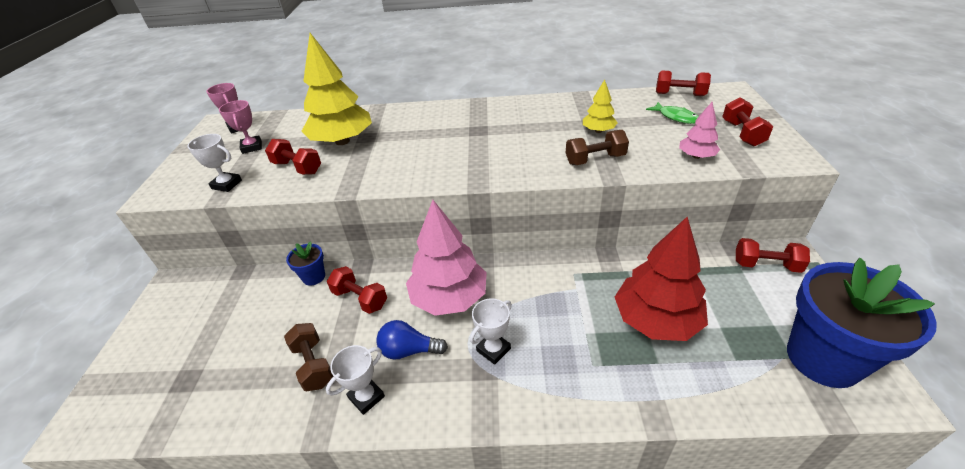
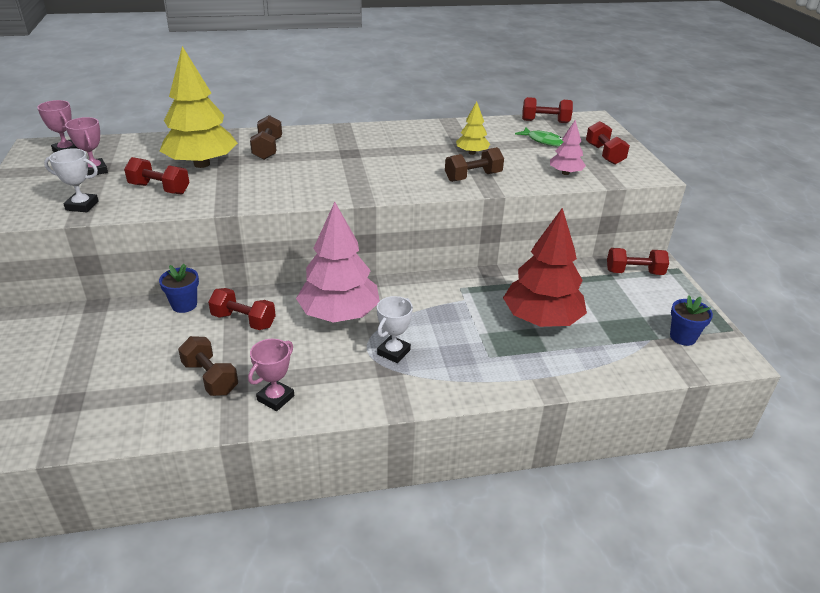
camera: 15 degrees left, 5 degrees down
white trophy [326,345,385,415] -> pink trophy [248,339,294,411]
blue light bulb [376,320,448,360] -> none
blue flower pot [787,258,937,388] -> blue flower pot [670,295,713,346], size x0.44
none -> brown dumbbell [250,115,282,160]

